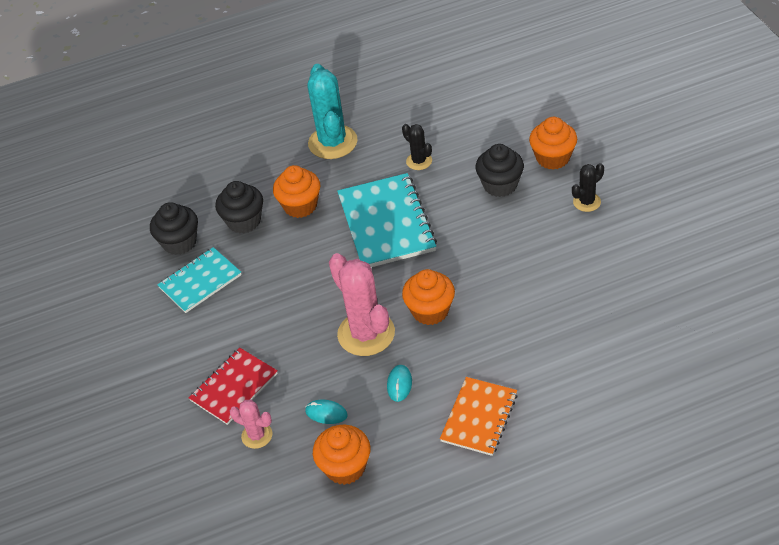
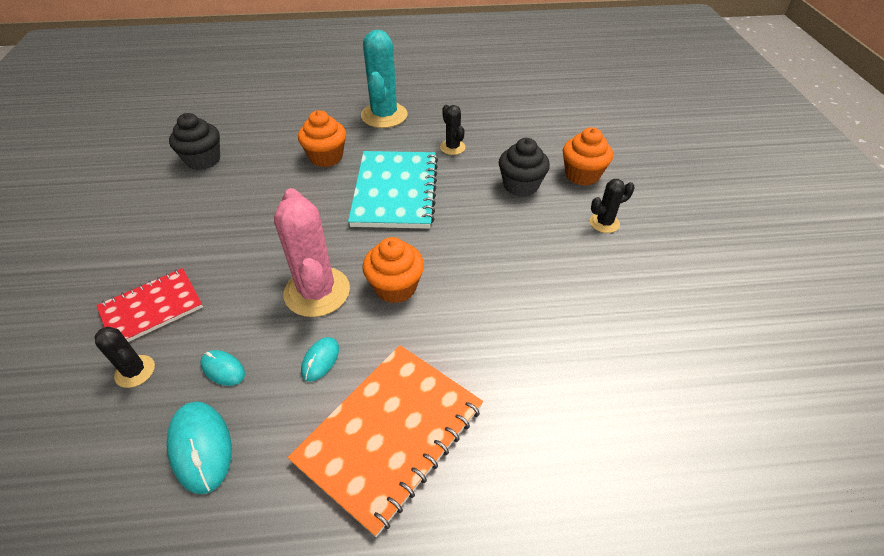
camera: 10 degrees right, 0 degrees up
turquoise notebook [157,247,242,313] -> none
black cupcake [215,181,263,234] -> none
pink cactus [230,399,273,449] -> black cactus [94,327,155,388]
orange cupcake [313,425,370,485] -> turquoise mouse [166,401,232,494]
orange notebook [440,377,518,456] -> orange notebook [288,345,483,537], size x1.58

